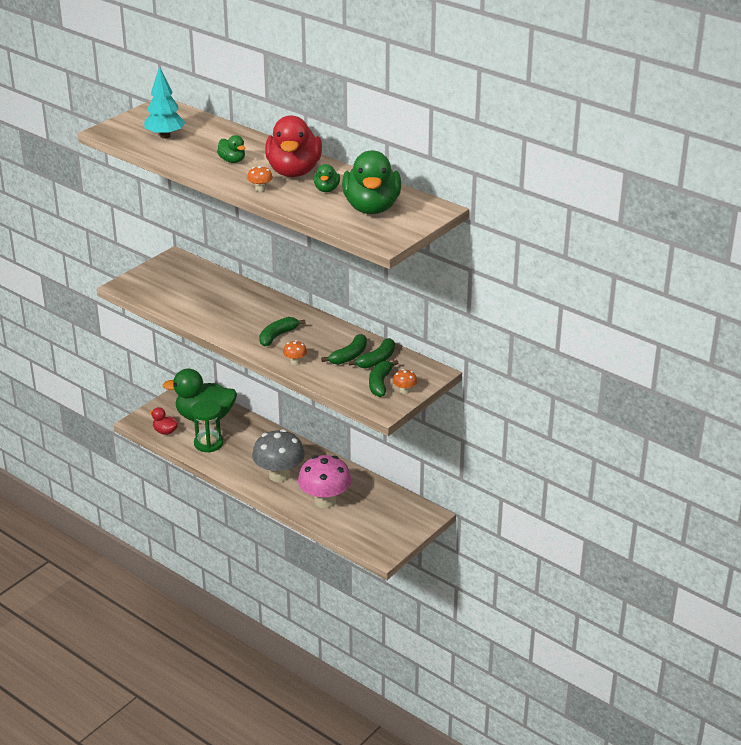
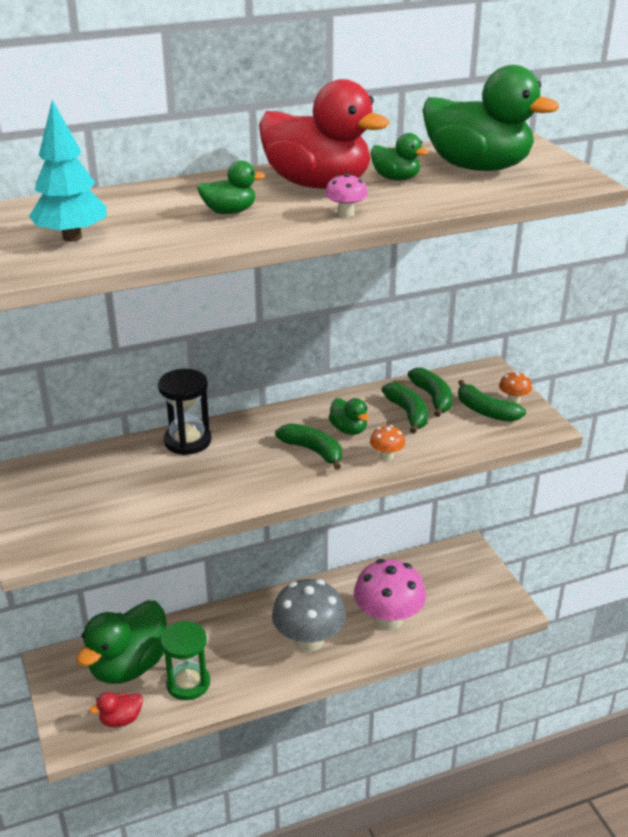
camera: 60 degrees left, 0 degrees up
orange mushroom [247,166,273,192] -> pink mushroom [325,173,368,217]
green banana [259,317,306,347] -> green banana turned 150 degrees clockwise [275,423,342,470]
none -> black hourglass [158,369,212,455]
none -> green duck [329,398,369,435]

